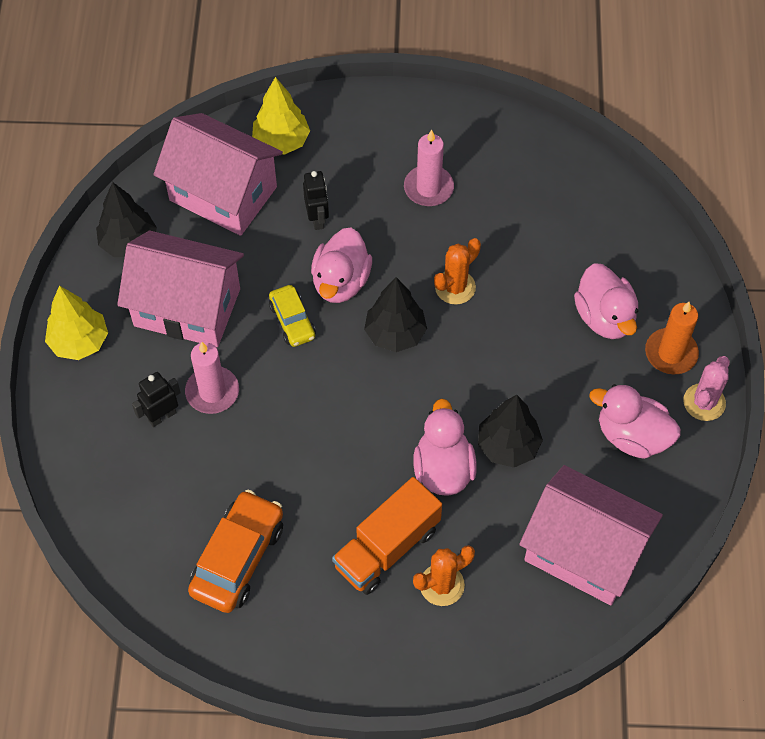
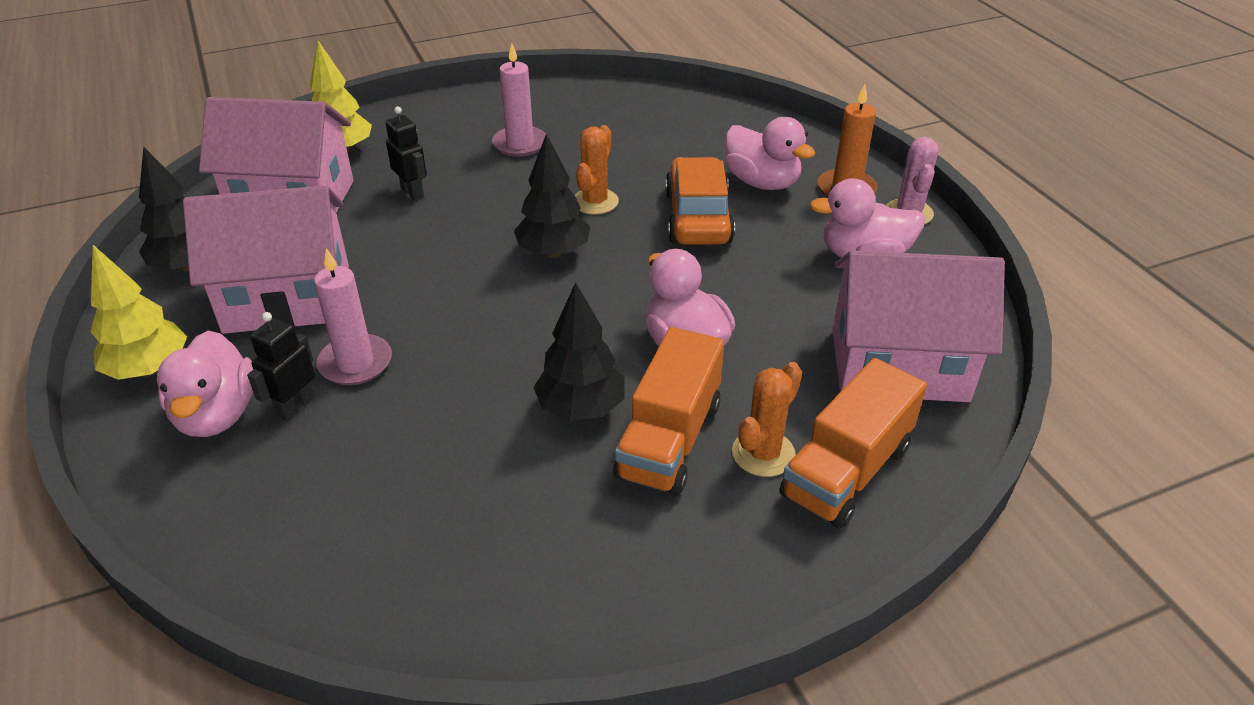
camera: 25 degrees left, 20 degrees down
orange car [188,490,283,613] -> orange car moved to [665,157,735,245]
yellow car [269,285,316,347] -> none
pink duck [311,228,372,303] -> pink duck moved to [157,330,253,437]
black tree [478,395,543,468] -> black tree moved to [533,282,625,421]
none -> orange truck [779,358,927,529]

